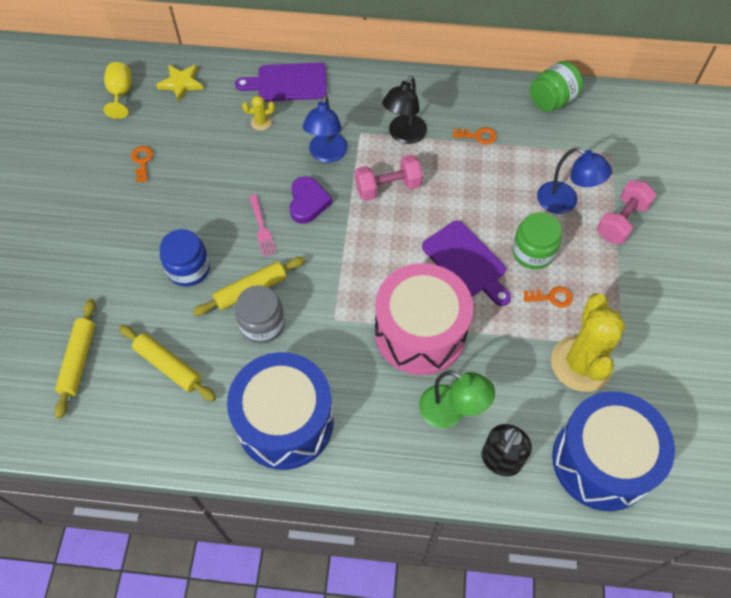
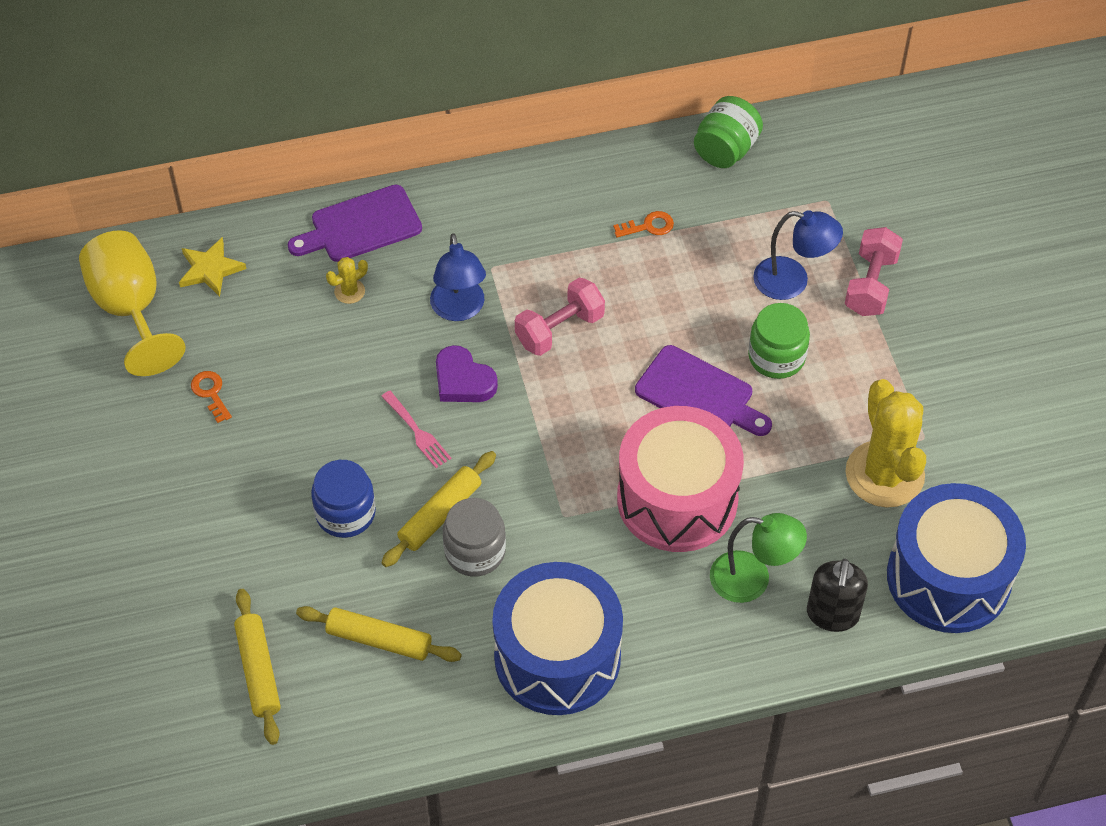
camera: 20 degrees left, 5 degrees down
yellow goblet [103,62,131,119] -> yellow goblet [79,230,186,376], size x1.79
purple heart [290,176,332,224] -> purple heart turned 150 degrees clockwise [436,345,498,402]
black lamp [382,76,427,144] -> none
orange key [524,286,573,308] -> none

